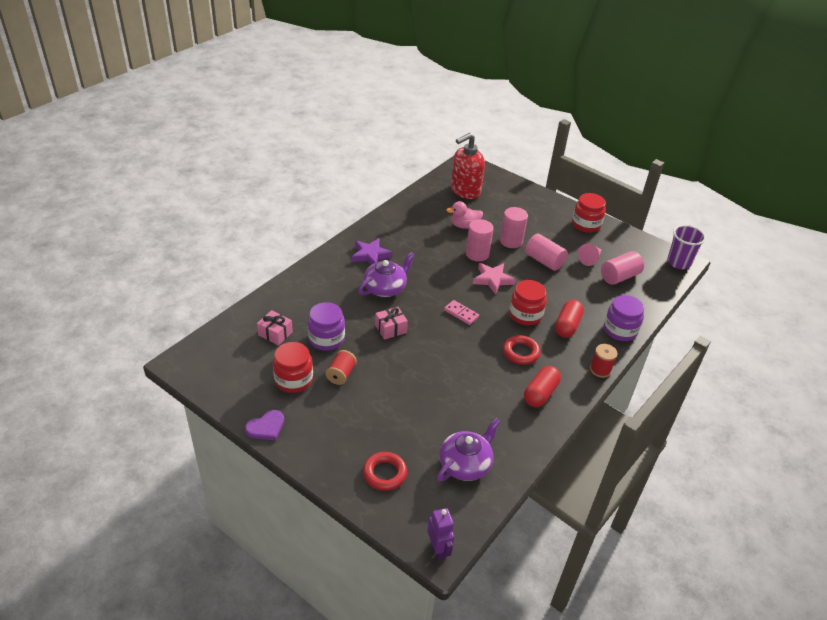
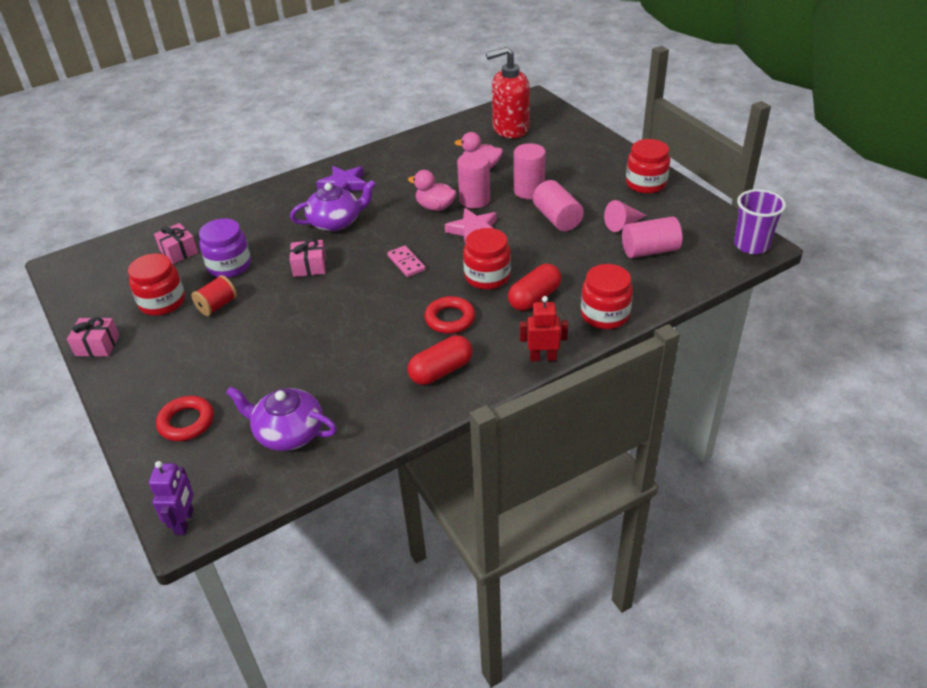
camera: 25 degrees right, 0 degrees up
purple heart [245,410,284,440] -> pink gift [67,317,120,357]
purple teapot [437,418,500,481] -> purple teapot turned 135 degrees counterclockwise [226,386,337,451]
red spool [590,344,618,378] -> red robot [520,296,568,362]
purple jar [604,295,644,341] -> red jar [581,264,633,329]
none -> pink duck [408,170,457,211]

